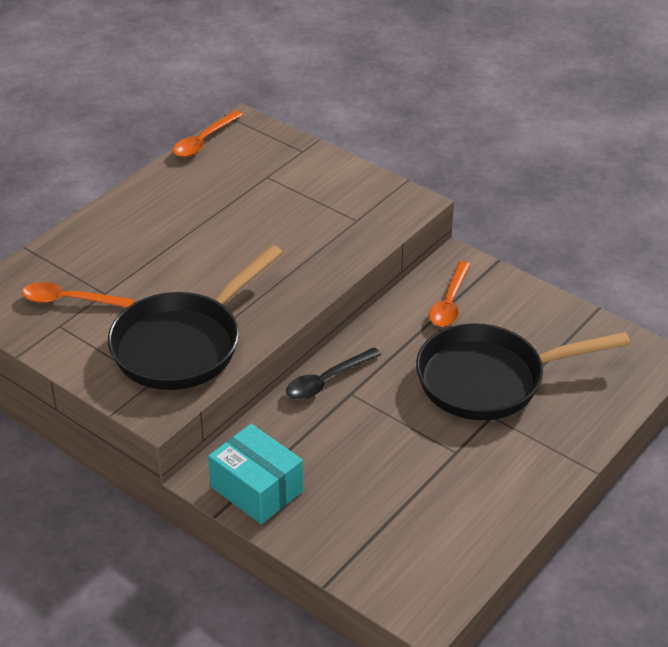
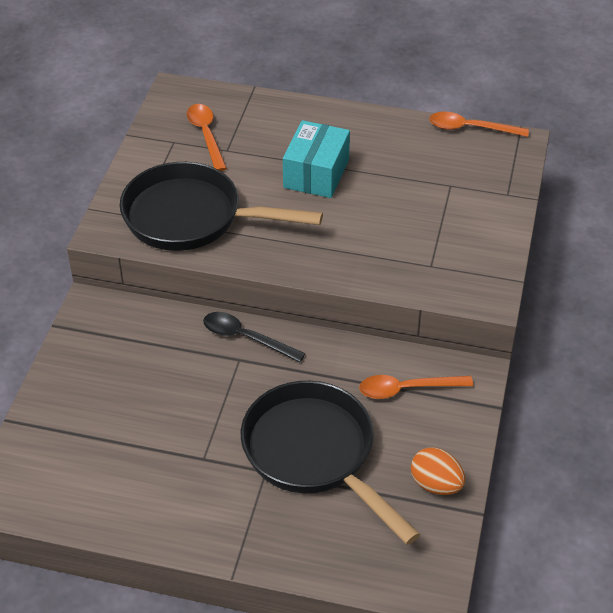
camera: 65 degrees right, 5 degrees up
turquoise box [208,424,303,524] -> turquoise box moved to [283,120,350,198]
none -> orange egg [411,447,465,495]

